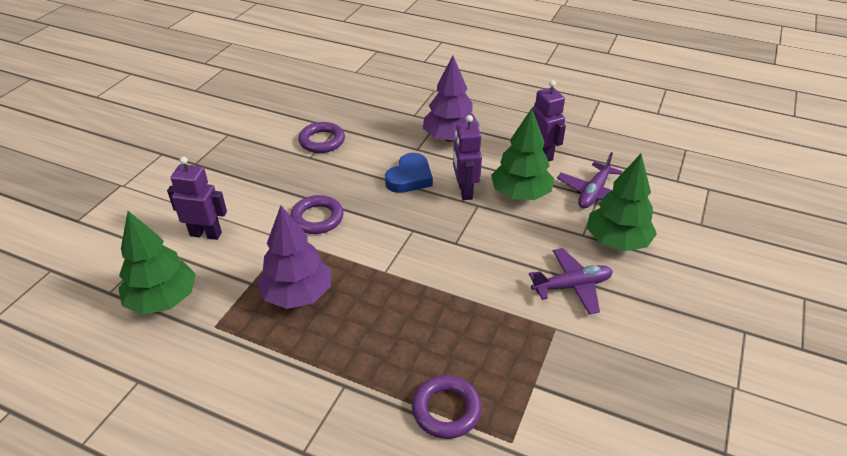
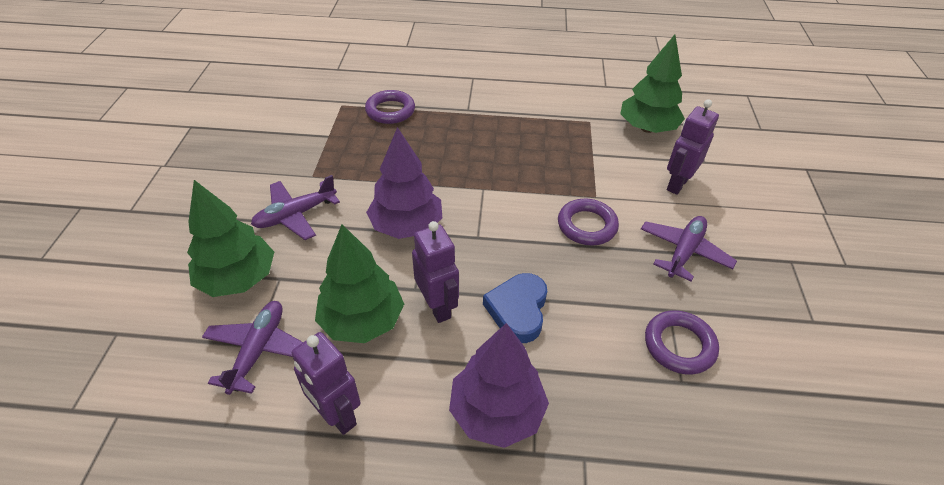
camera: 160 degrees right, 5 degrees up
purple robot [167,157,227,240] -> purple robot turned 135 degrees clockwise [667,99,719,195]
purple tree [257,206,331,309] -> purple tree moved to [366,127,442,239]
none -> purple plane [641,216,737,281]

